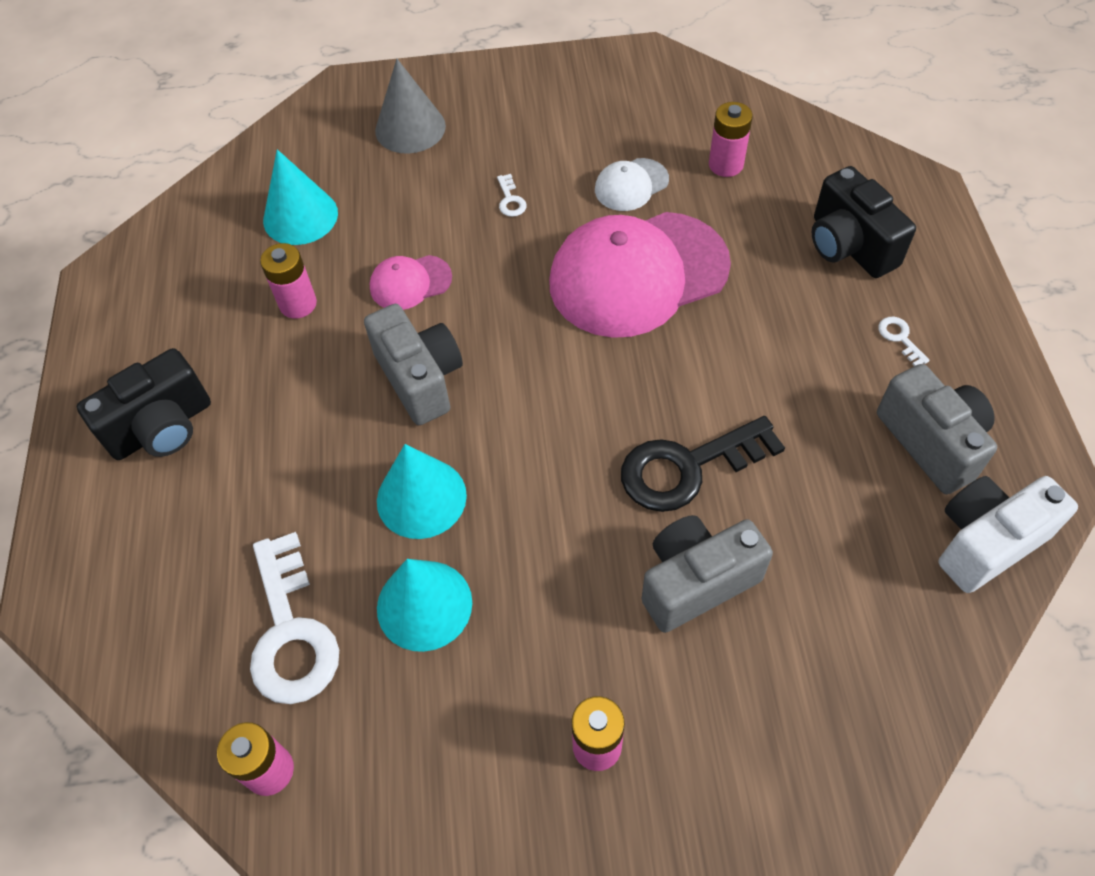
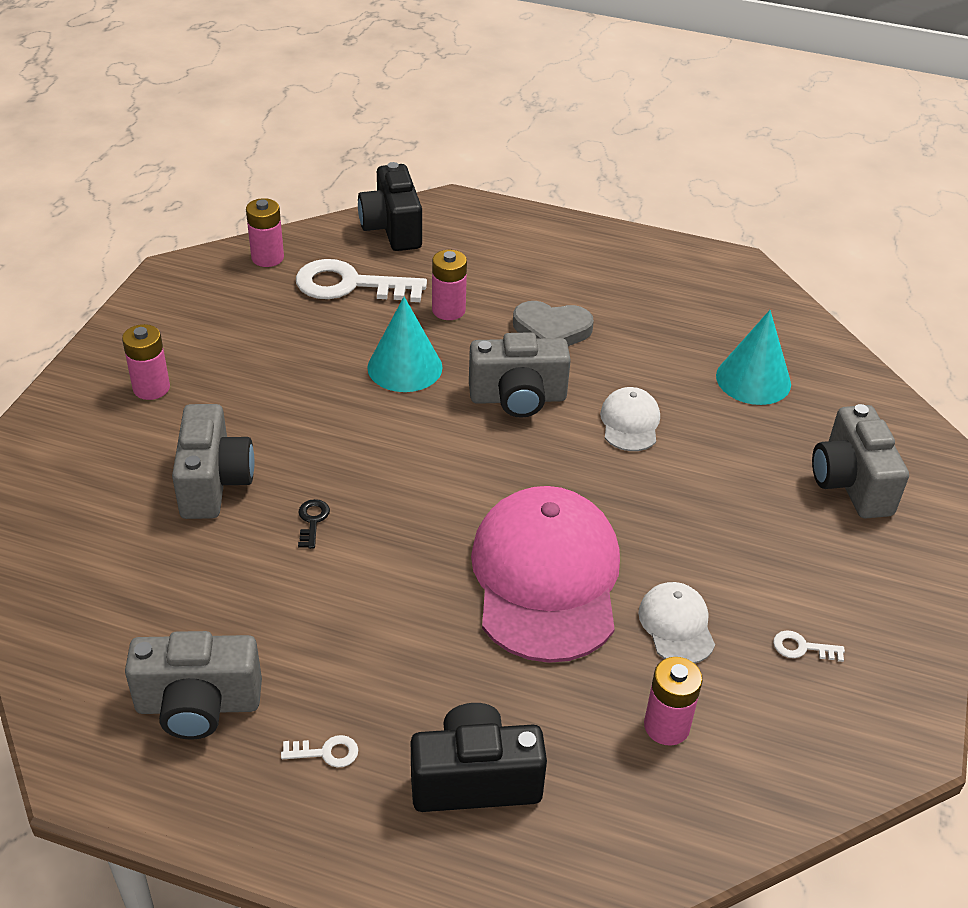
camera: 110 degrees right, 15 degrees down
black camera [77,348,211,460] -> black camera moved to [358,162,422,251]
pink battery [260,243,317,319] -> pink battery moved to [432,250,467,320]
pink cap [370,255,452,310] -> white cap [600,387,660,451]
grey cone [375,59,446,154] -> grey camera [812,404,909,519]
turquoise cone [377,559,472,652] -> none
white key [497,174,527,217] -> white key moved to [773,630,845,662]
black key [621,416,785,512] -> black key [298,499,330,549], size x0.41
white camera [938,476,1078,593] -> none
none -> grey heart [513,301,594,346]

